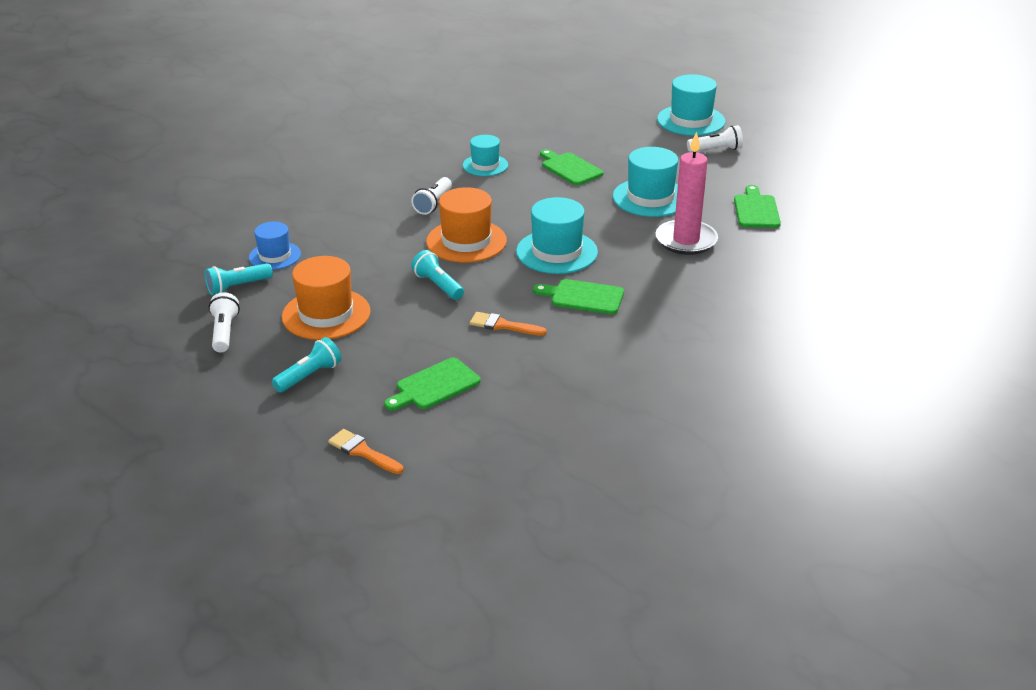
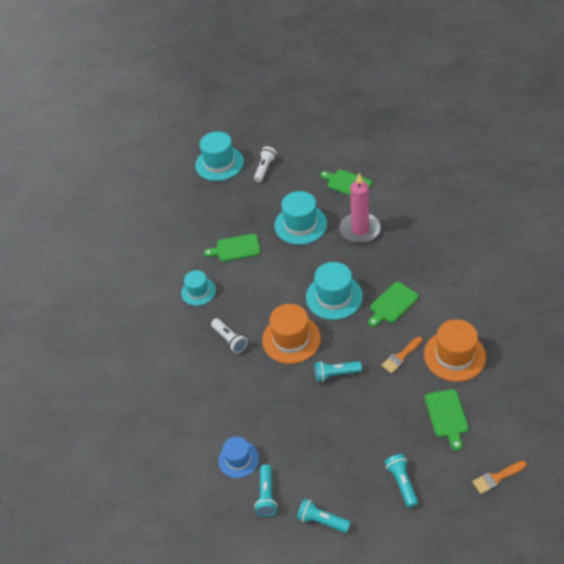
camera: 55 degrees left, 15 degrees up
white flashlight [209,292,240,353] -> turquoise flashlight [297,498,351,533]
orange hat [282,256,371,340] -> orange hat moved to [424,319,486,382]

